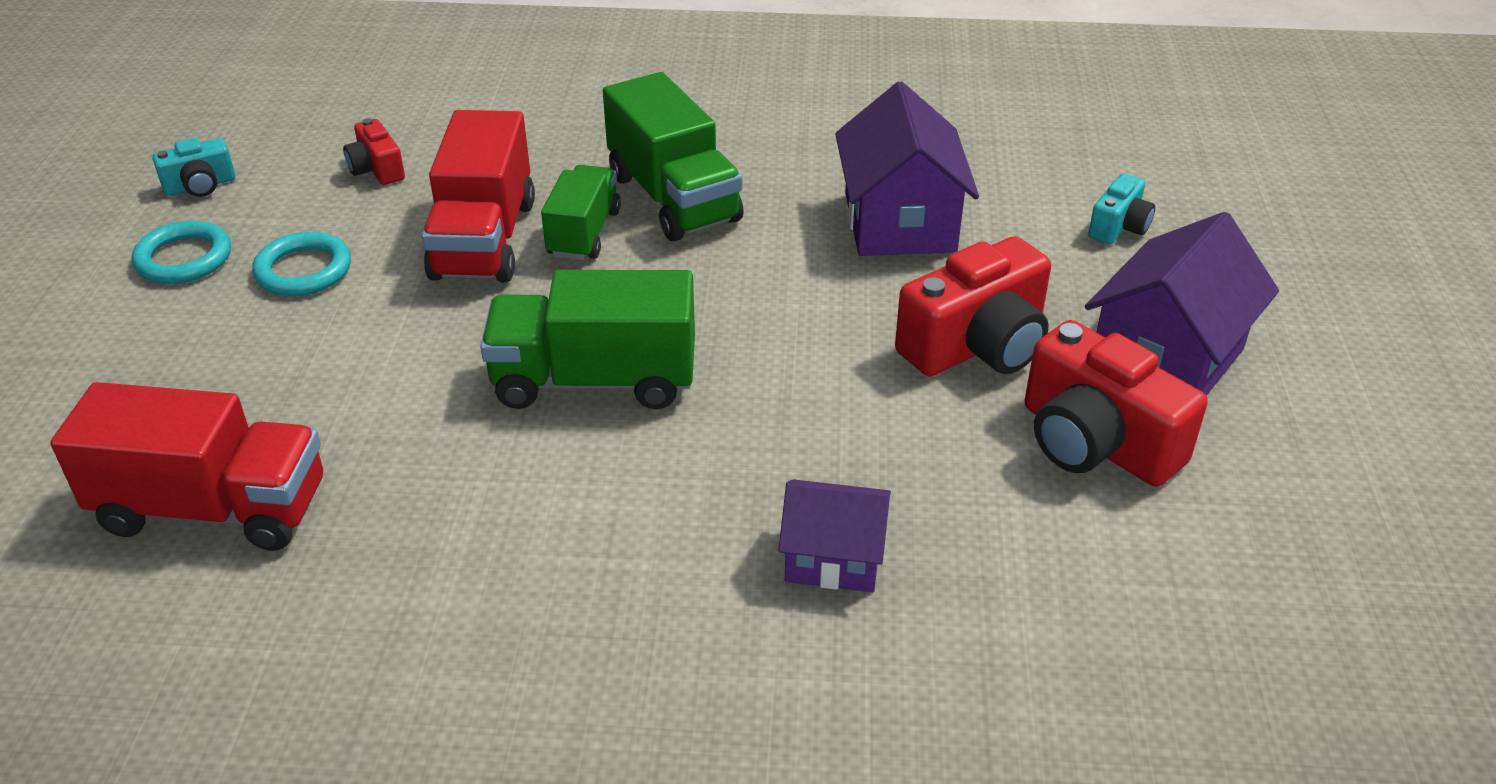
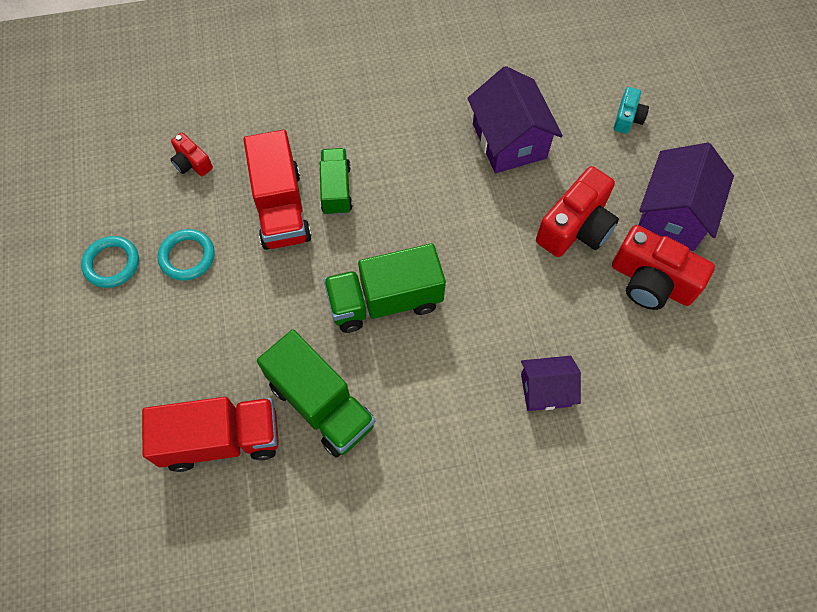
camera: 15 degrees left, 25 degrees up
turquoise camera [152,138,236,197] -> none
green truck [603,72,744,241] -> green truck moved to [257,329,375,458]

